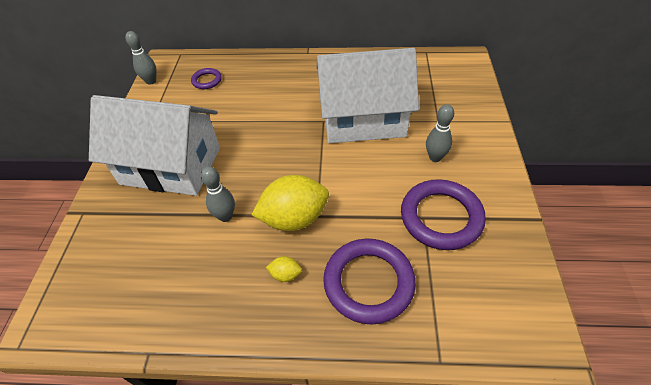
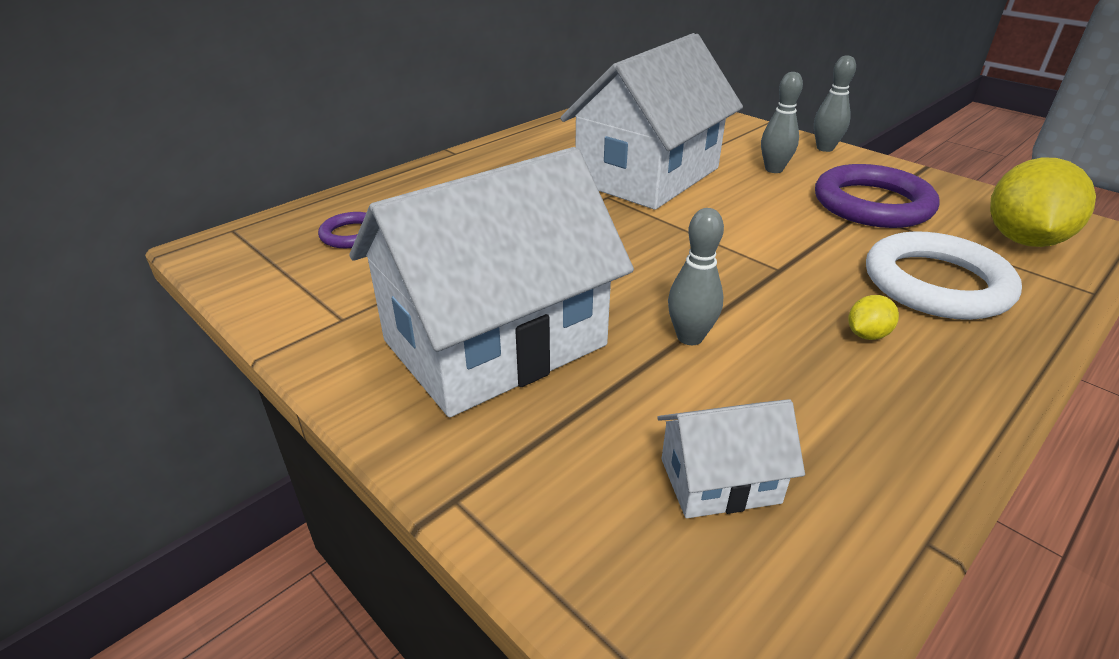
camera: 50 degrees left, 15 degrees down
grey bowling pin [125,31,157,85] -> grey bowling pin moved to [814,55,856,152]
yellow lemon [252,175,329,231] -> yellow lemon moved to [990,158,1096,247]
purple ring [323,238,416,324] -> white ring [866,231,1022,320]
none -> white house [658,399,805,518]

